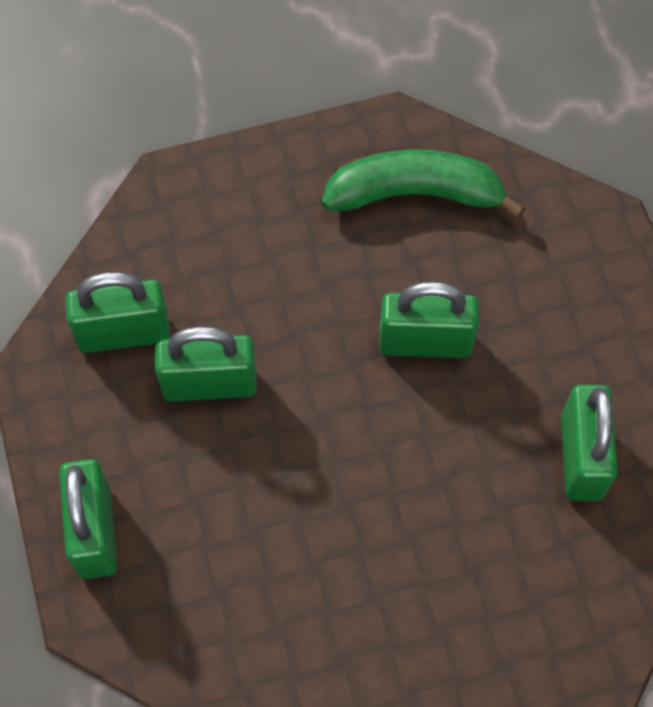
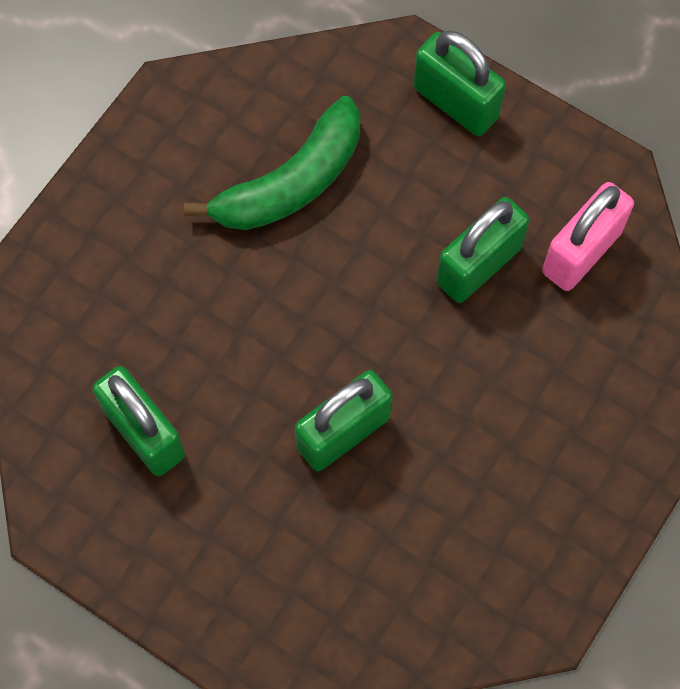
camera: 140 degrees right, 5 degrees up
green padlock [65,272,171,353] -> pink padlock [542,182,634,291]
green banana [322,149,526,219] -> green banana moved to [184,96,360,230]

